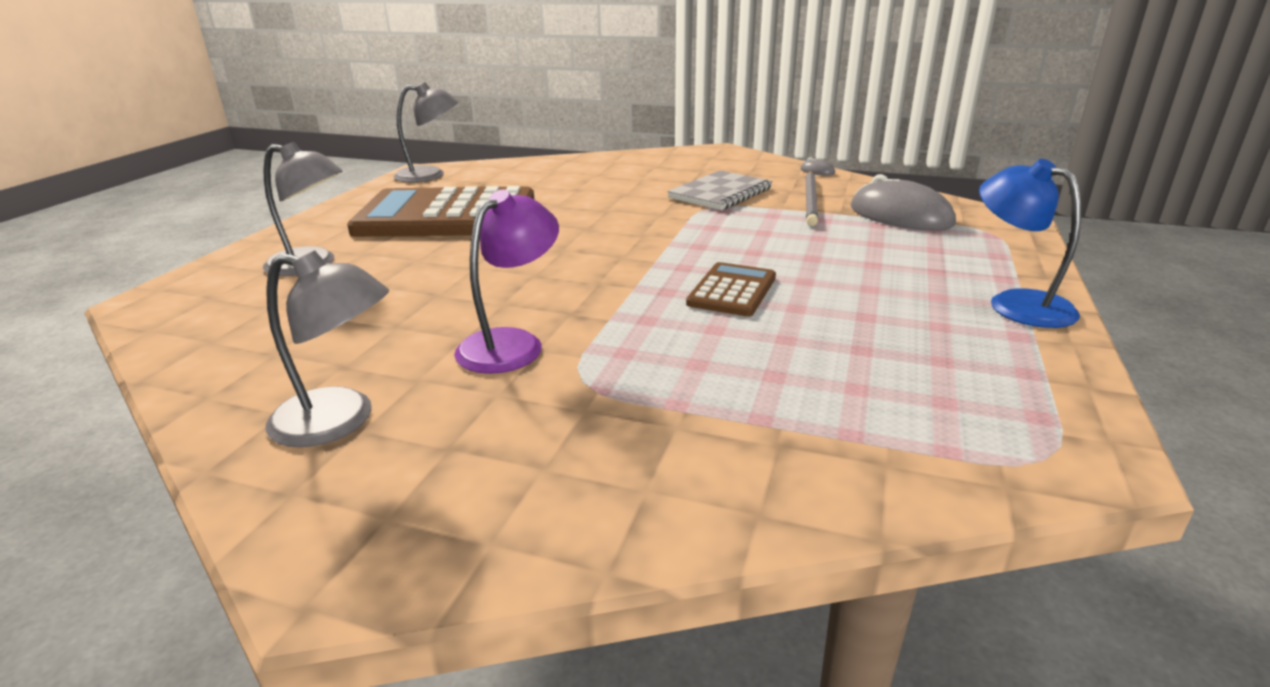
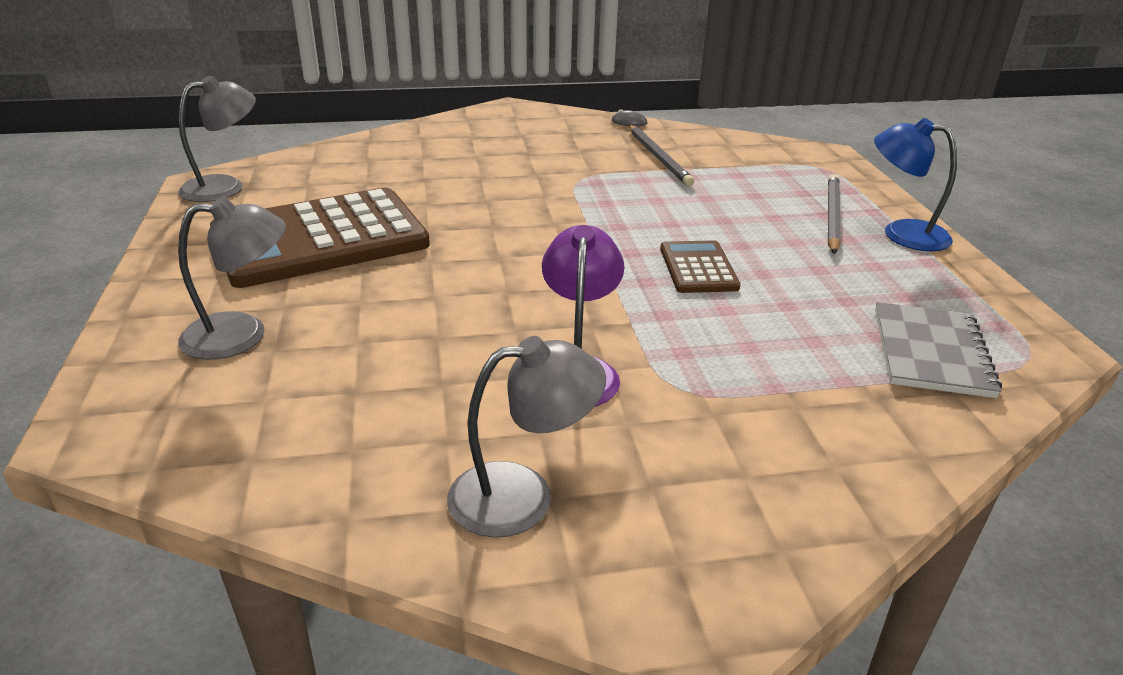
camera: 30 degrees left, 5 degrees up
grey notebook [667,170,773,210] -> grey notebook moved to [875,302,1002,398]
grey mouse [851,174,956,231] -> none
none -> grey pencil [828,175,841,254]

